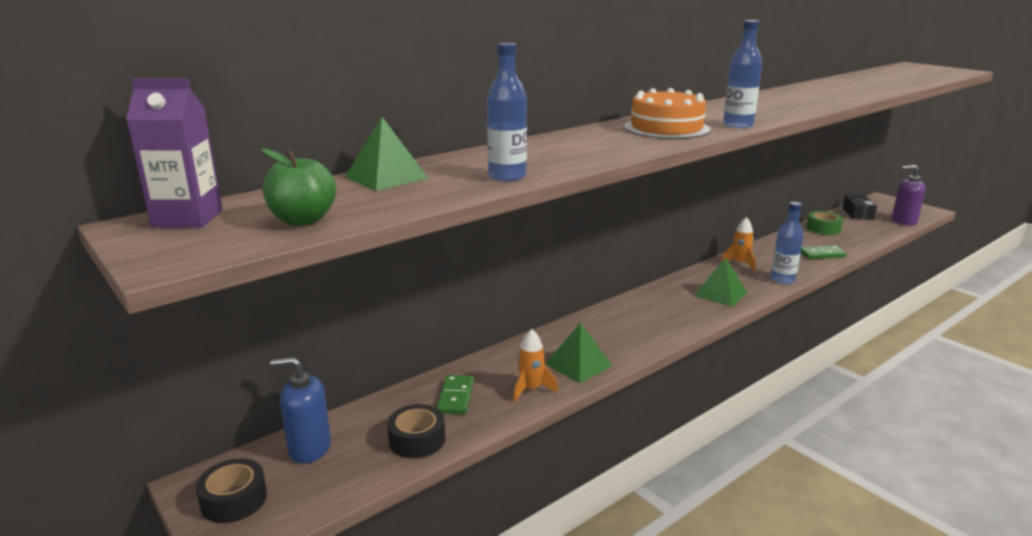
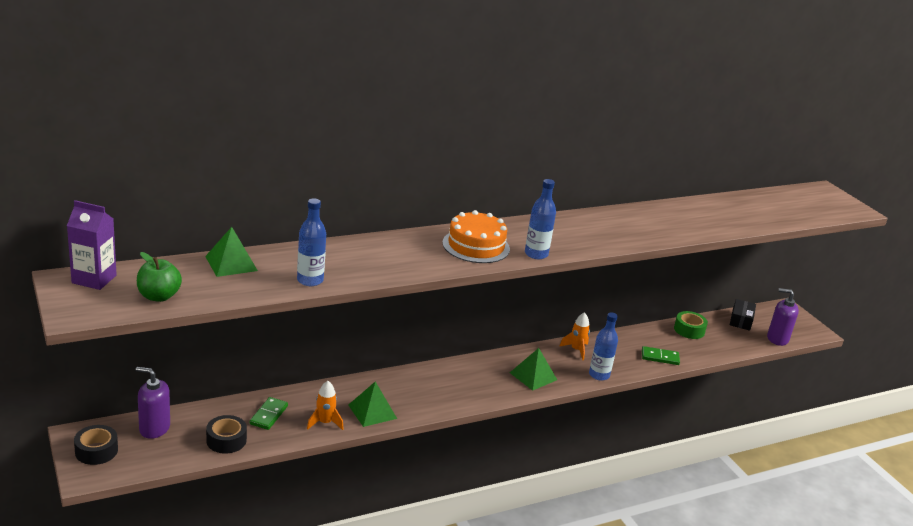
camera: 10 degrees right, 5 degrees up
blue soap dispenser [270,357,331,464] -> purple soap dispenser [136,367,170,439]

